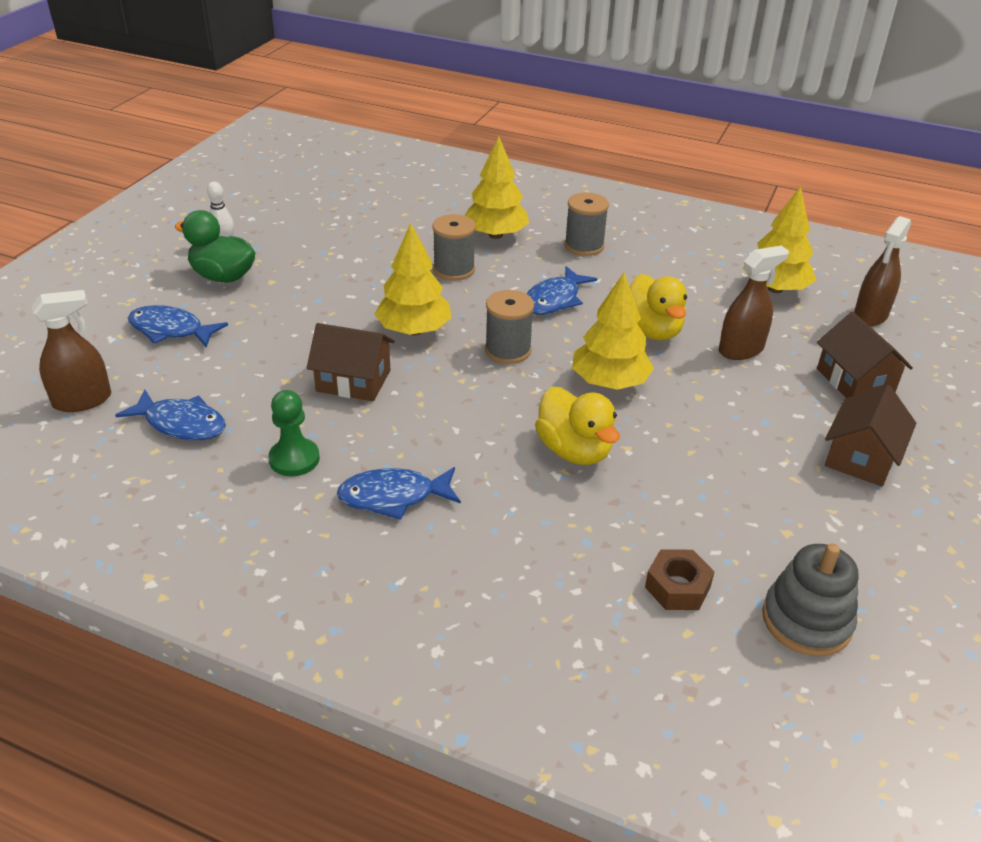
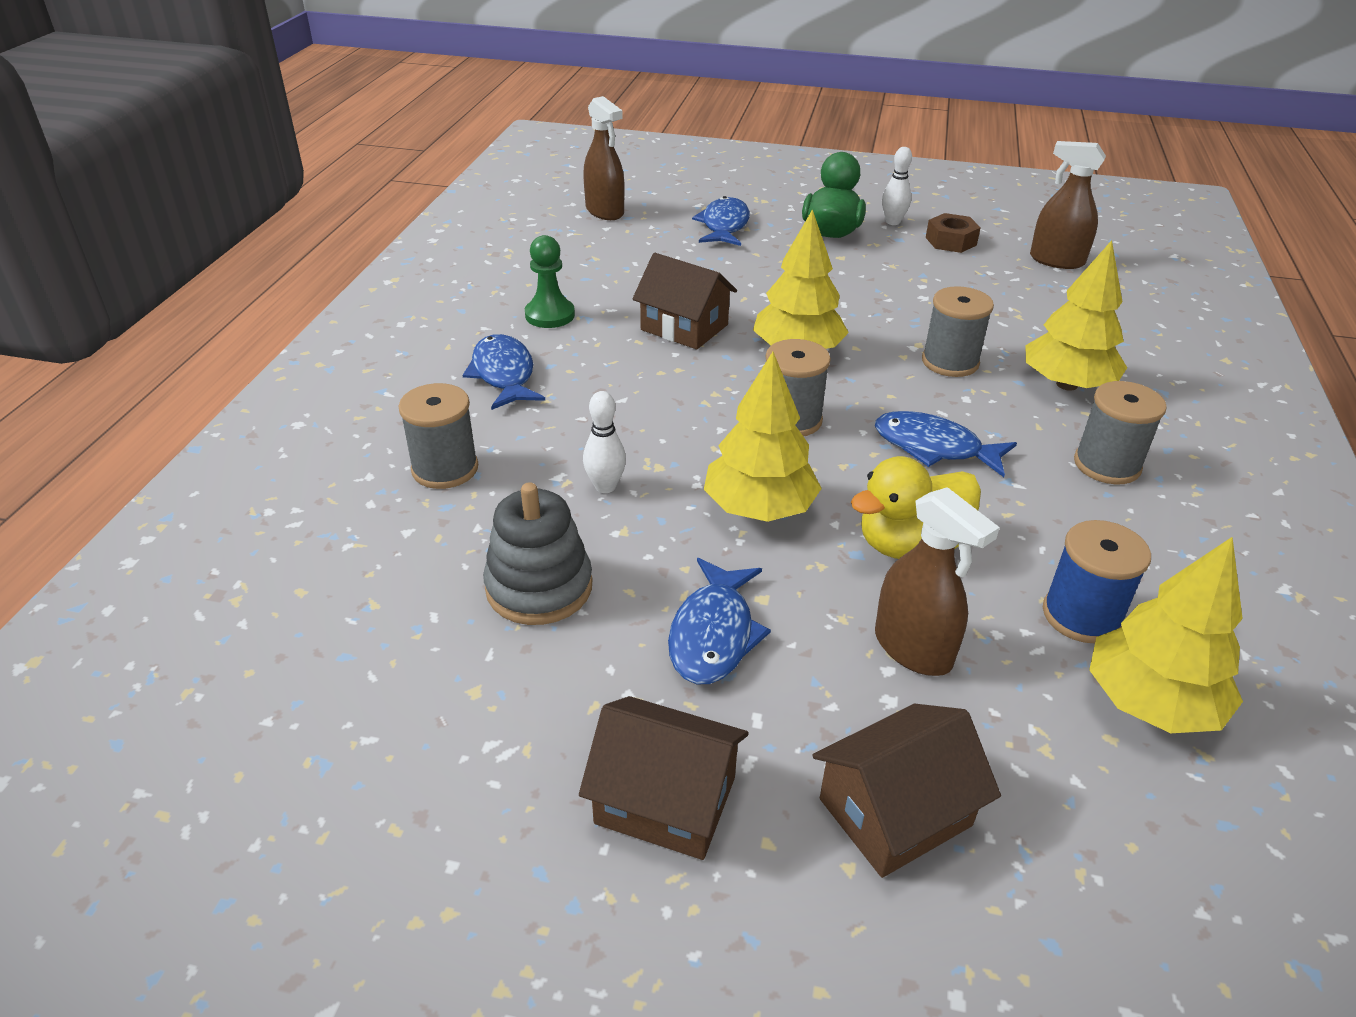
camera: 80 degrees right, 0 degrees up
blue fish [115,389,226,441] -> blue fish moved to [668,558,771,684]
brown house [307,323,395,401] -> brown house turned 60 degrees counterclockwise [632,253,737,349]
yellow duck [535,387,620,465] -> white bowling pin [583,391,626,493]
brown nut [645,549,715,610] -> brown nut moved to [926,213,981,253]
grey stacking toy [762,543,859,657] -> grey stacking toy moved to [483,482,592,625]
brown spray bottle [854,216,911,327] -> brown spray bottle moved to [1030,141,1106,269]
none -> grey spool [398,383,478,489]
none -> blue spool [1043,520,1151,644]

